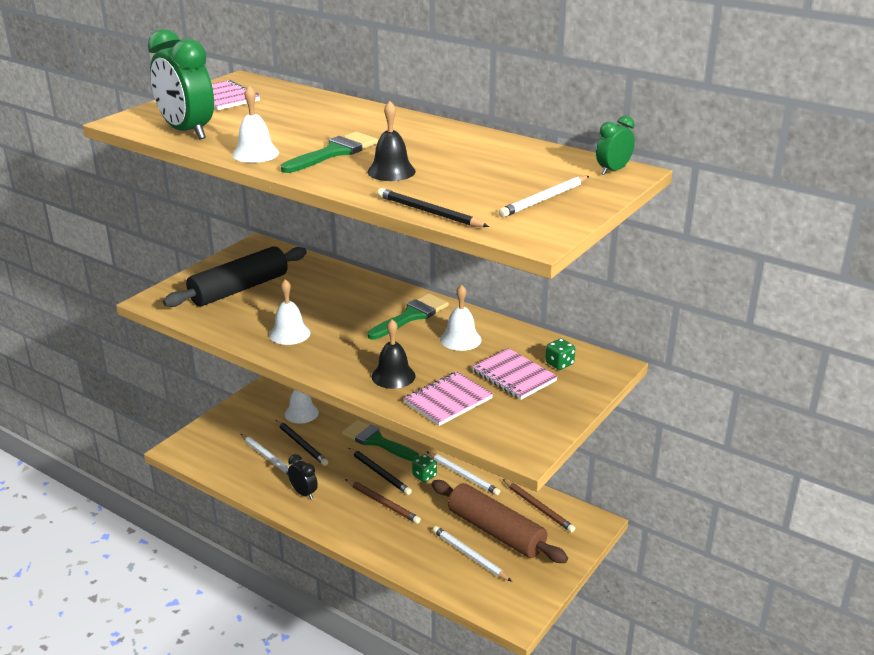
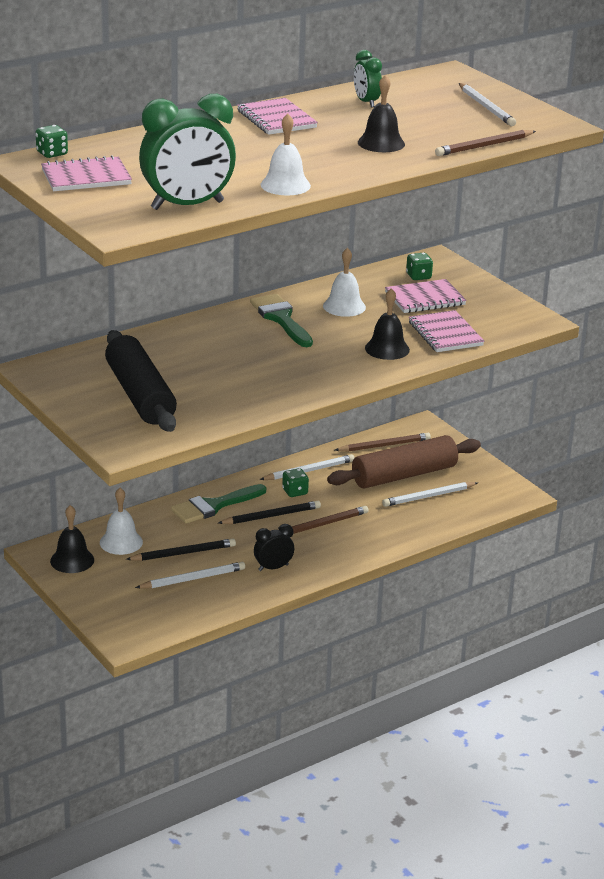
camera: 70 degrees left, 0 degrees up
white bell [269,279,311,345] -> none
green brush [281,132,378,173] -> none
black pencil [377,188,489,227] -> brown pencil [435,130,536,156]
green clock [596,116,635,175] -> green clock moved to [354,50,382,107]
none -> green dice [36,125,68,158]
none -> black bell [50,505,94,573]
none -> pink notebook [237,98,318,135]

